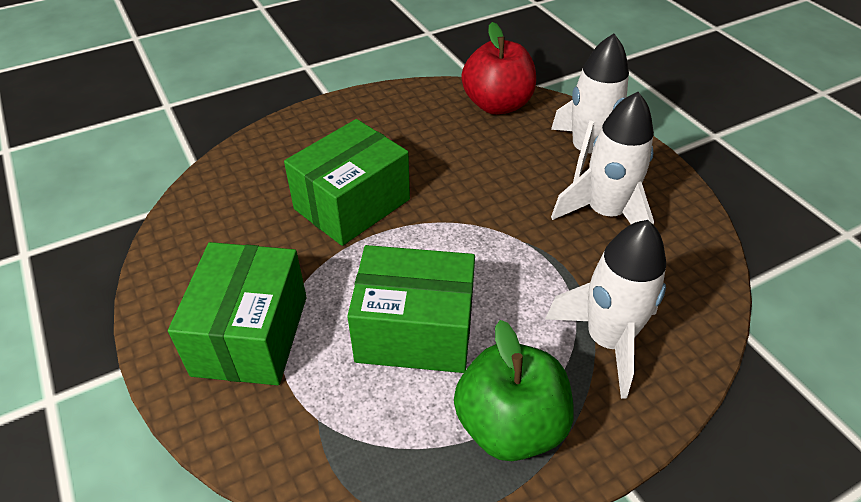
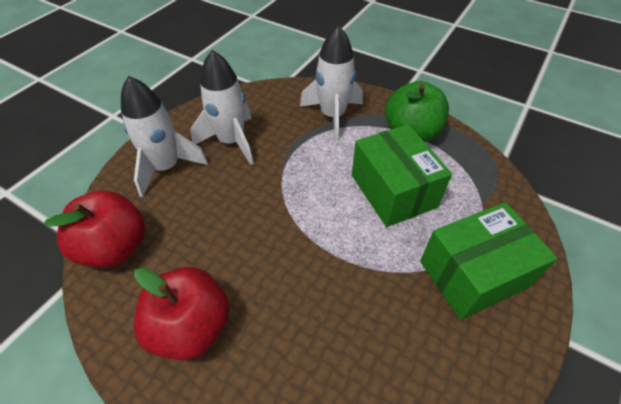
camera: 120 degrees left, 5 degrees up
green box [284,119,410,246] -> none
none -> red apple [134,267,230,360]

